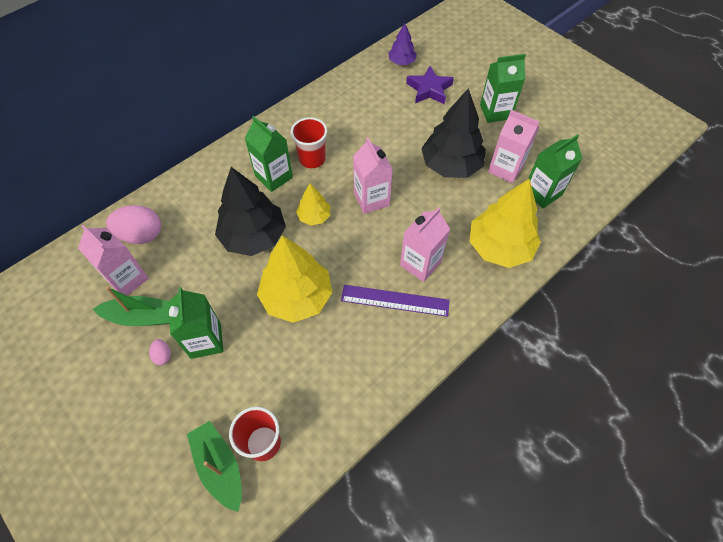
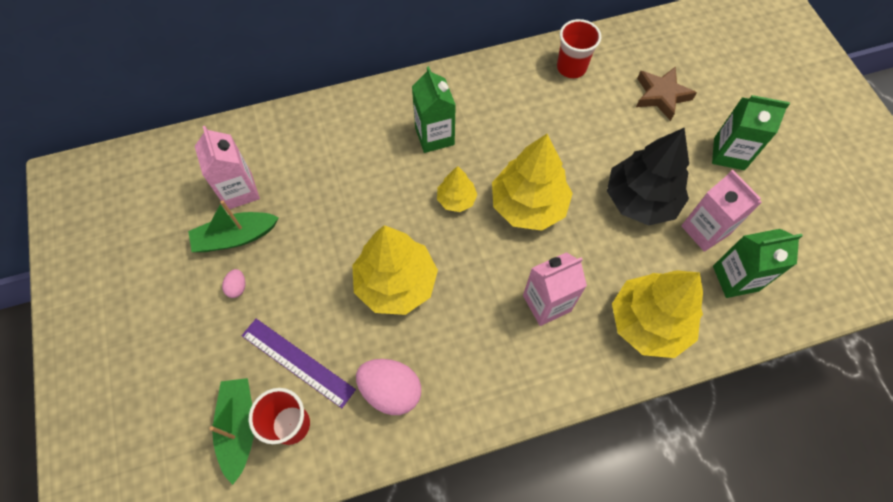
camera: 25 degrees right, 5 degrees up
green boat [93,286,170,326] -> green boat turned 135 degrees clockwise [188,200,279,252]
pink egg [106,205,161,244] -> pink egg moved to [356,359,421,415]
green carton [169,287,223,359] -> none
black tree [215,167,286,256] -> none
red cup [291,117,327,168] -> red cup moved to [557,19,601,78]
purple ruler [341,285,450,317] -> purple ruler moved to [242,319,356,408]
pink carton [353,137,393,214] -> yellow tree [492,134,573,231]
purple tree [388,24,417,65] -> none
purple star [406,66,454,104] -> brown star [636,67,697,121]

